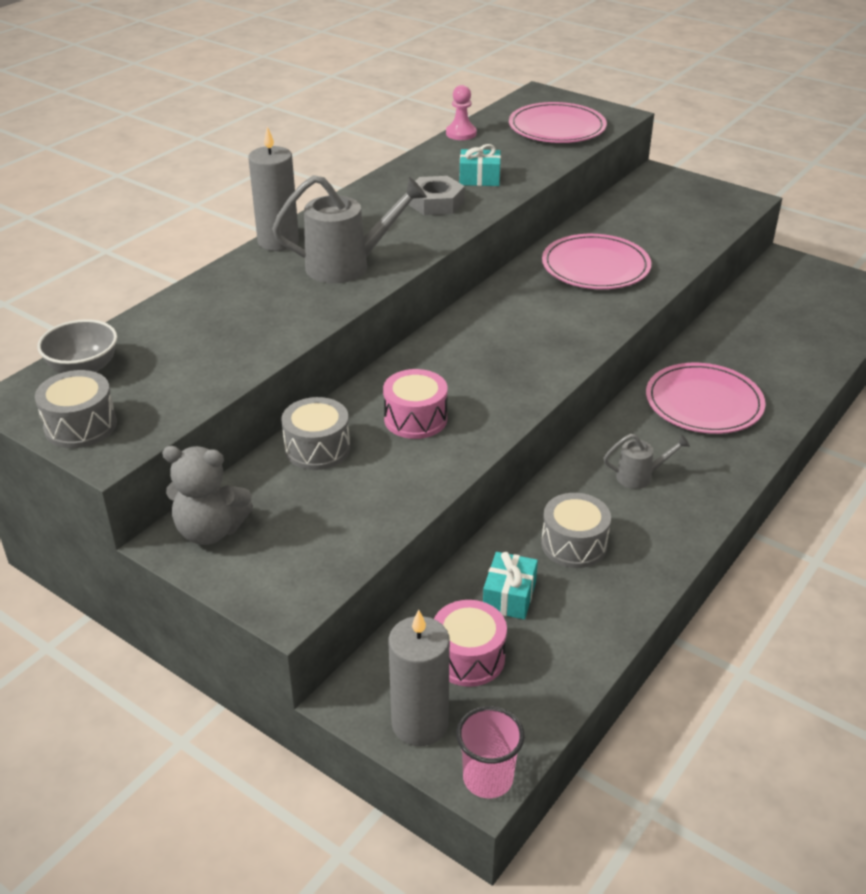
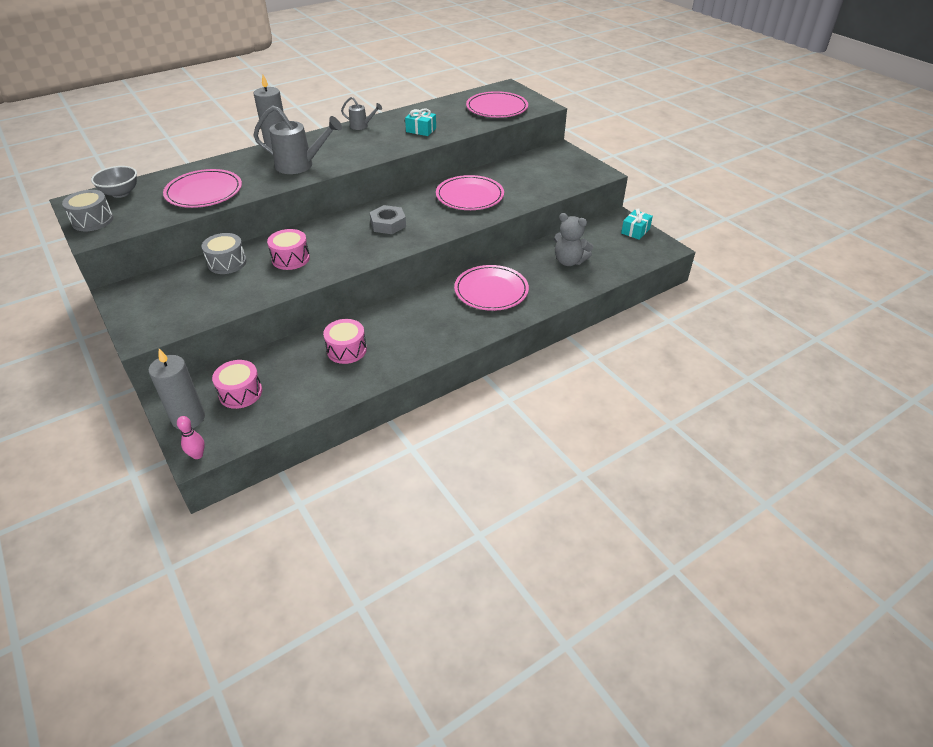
camera: 20 degrees right, 5 degrees up
grey teddy bear [162,446,253,545] -> grey teddy bear moved to [554,213,593,266]
grey nut [408,176,465,215] -> grey nut moved to [370,205,406,234]
pink pawn [446,85,477,140] -> none
pink cup [456,706,525,798] -> pink bowling pin [177,416,205,459]
turquoise gift [483,552,538,620] -> turquoise gift moved to [621,208,653,240]
grey drum [541,493,611,568] -> pink drum [323,319,367,364]
grey watering can [604,434,690,489] -> grey watering can moved to [341,97,382,130]
none -> pink plate [163,169,242,208]

